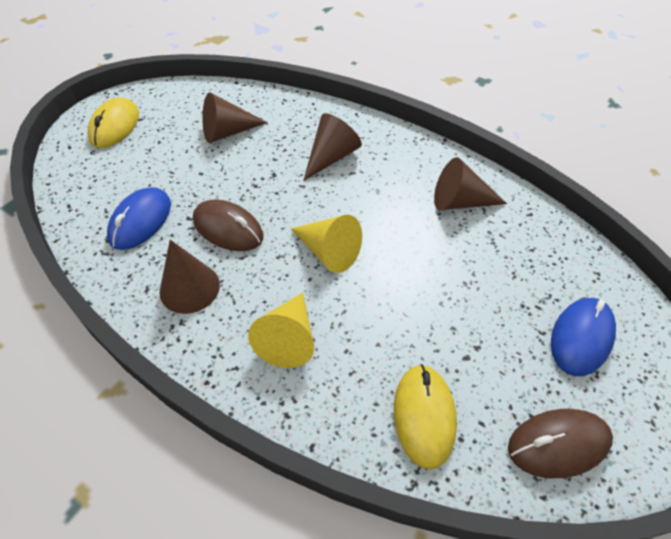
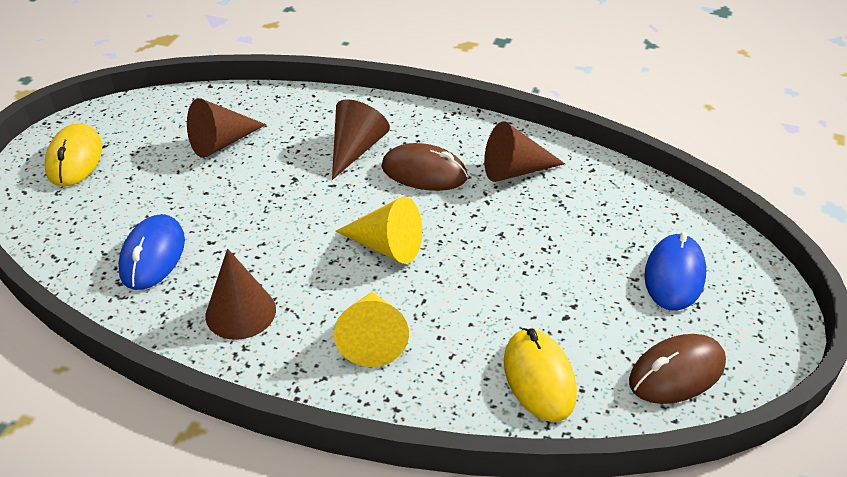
camera: 15 degrees left, 10 degrees down
brown mouse [193,199,263,251] -> brown mouse moved to [381,143,468,191]

